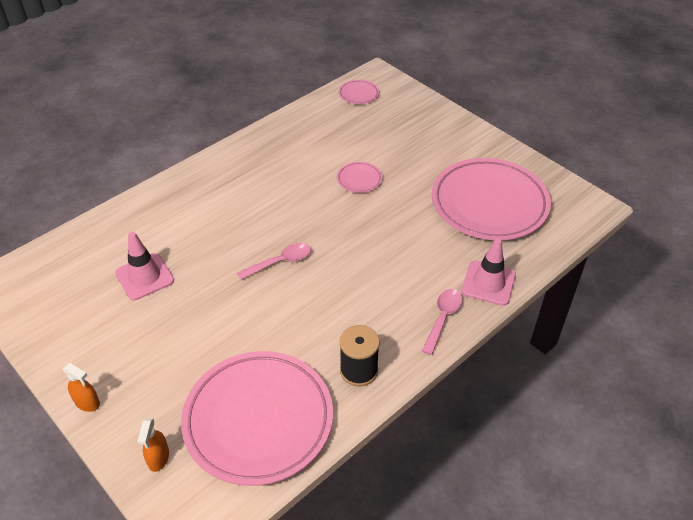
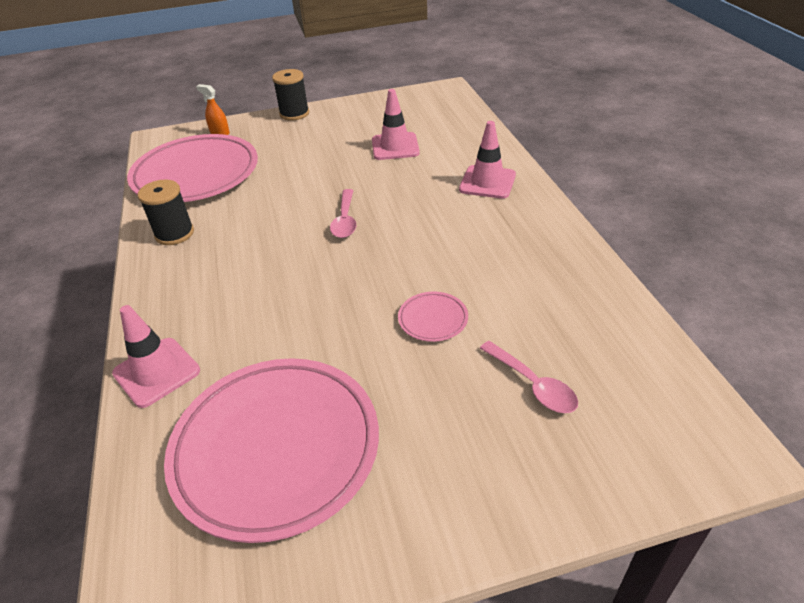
camera: 120 degrees right, 5 degrees down
orange spray bottle [62,363,100,412] -> black spool [272,69,309,121]
pink plate [339,80,379,104] -> none
pink spoon [422,289,462,355] -> pink spoon moved to [480,341,578,413]
none -> pink traffic cone [459,121,516,199]

